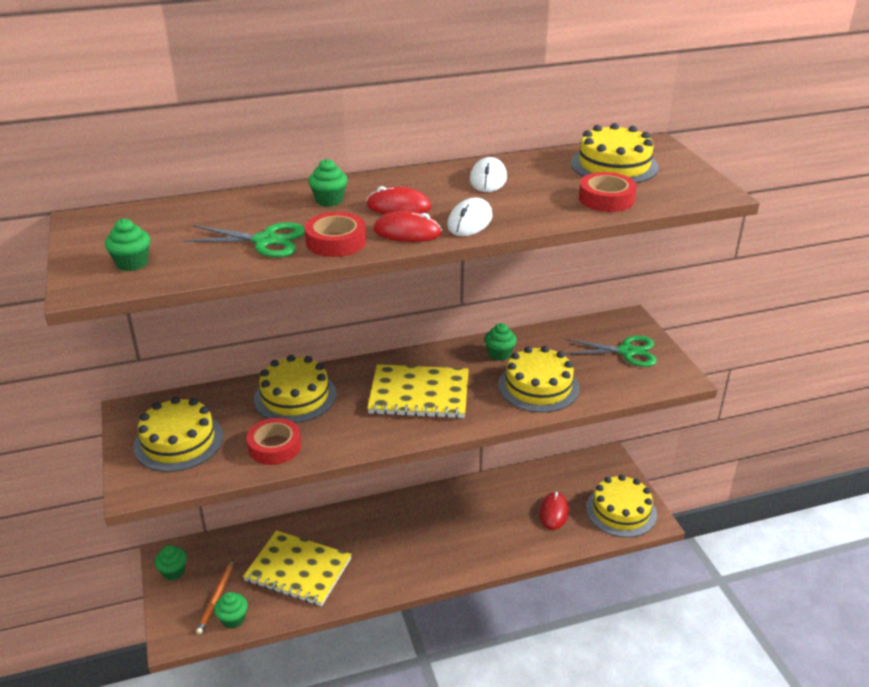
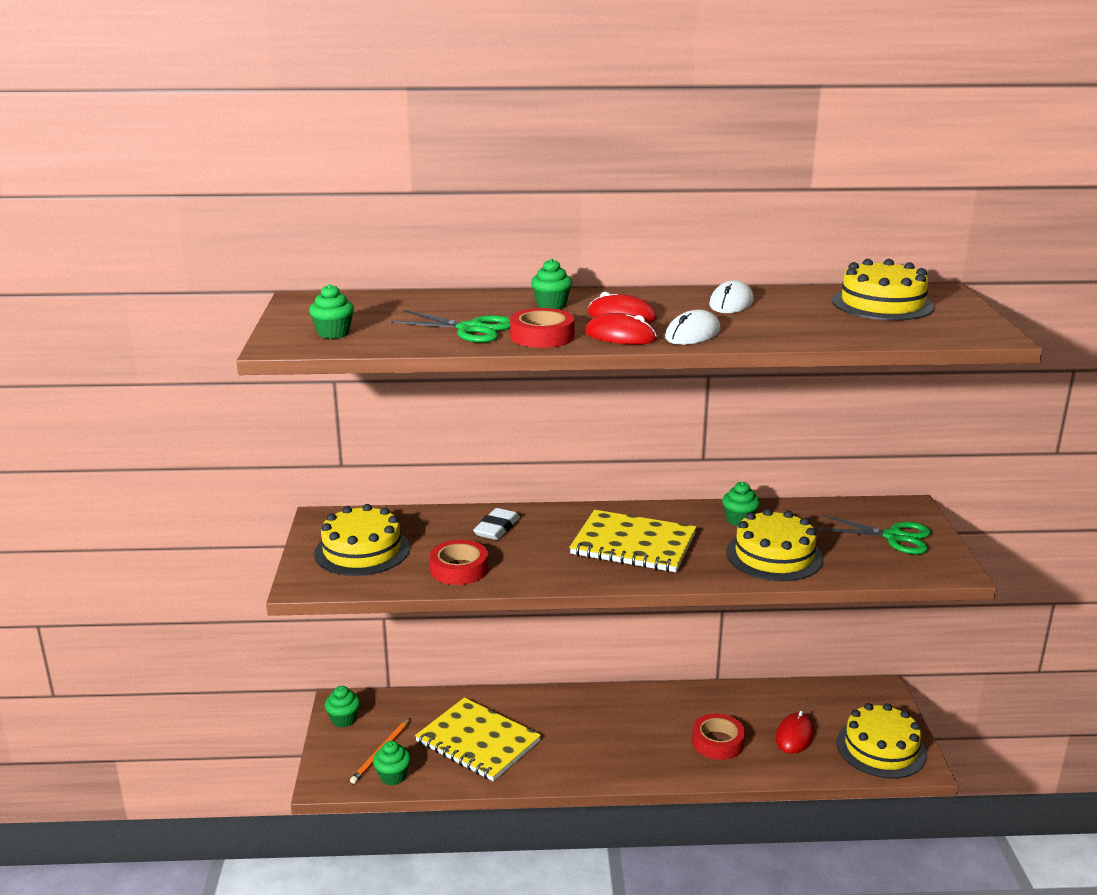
camera: 15 degrees right, 10 degrees down
yellow cake [254,355,337,423] -> white eraser [473,508,520,540]
red tape [579,172,637,212] -> red tape moved to [692,714,745,760]

